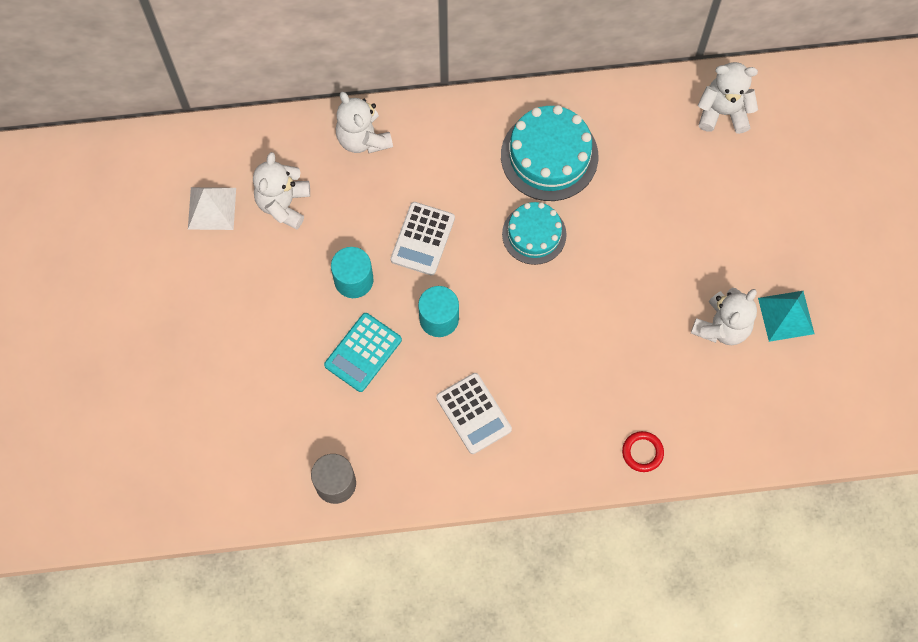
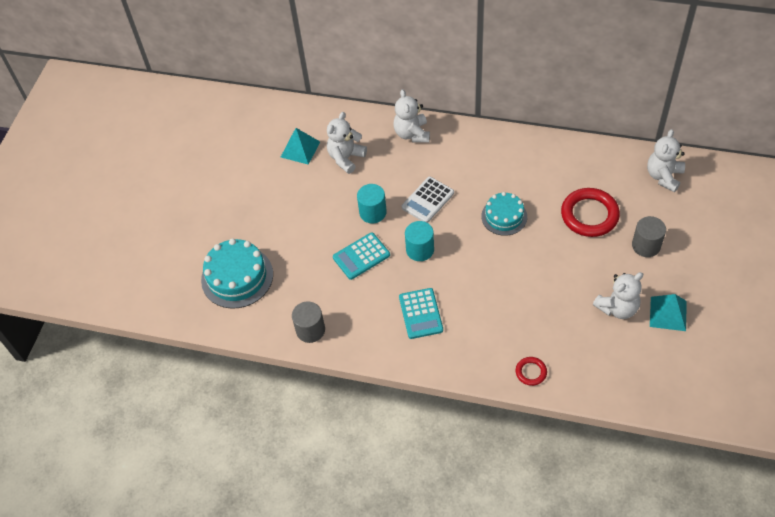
camera: 25 degrees right, 15 degrees down
white pyramid [188,187,236,230] -> turquoise pyramid [281,128,320,165]
white calculator [436,373,512,454] -> turquoise calculator [399,288,443,339]
turquoise cake [501,105,598,201] -> turquoise cake moved to [201,238,273,309]
white teddy bear [698,62,758,134] -> white teddy bear turned 90 degrees counterclockwise [647,129,685,192]
none -> red ring [561,188,620,237]
none -> grey cylinder [632,216,666,257]

